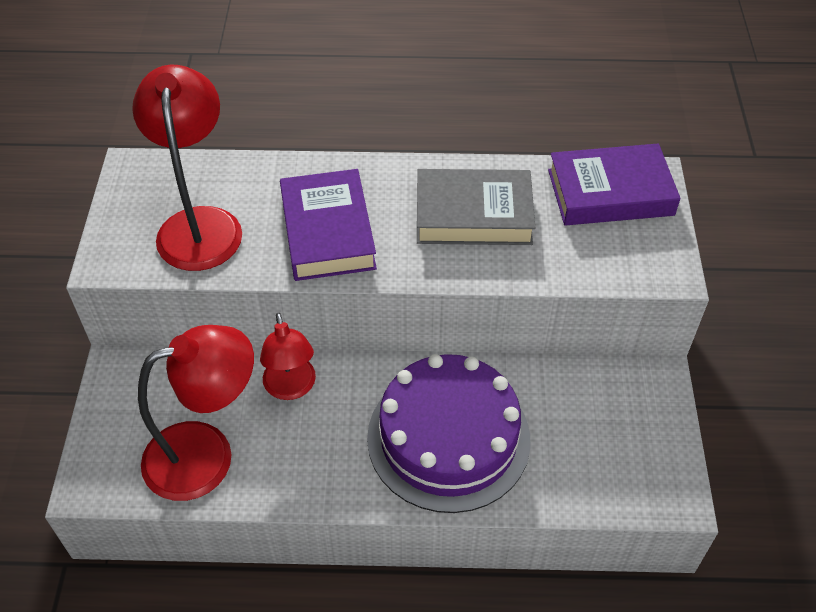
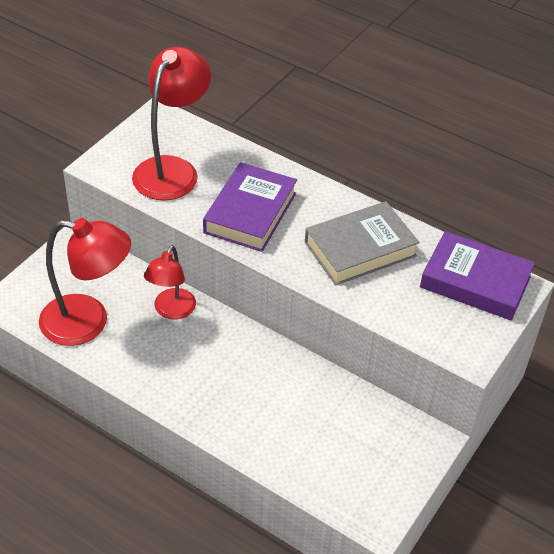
camera: 30 degrees right, 5 degrees down
purple cake [367,354,530,513] -> none
grey book [417,169,535,245] -> grey book turned 60 degrees counterclockwise [305,201,420,285]

